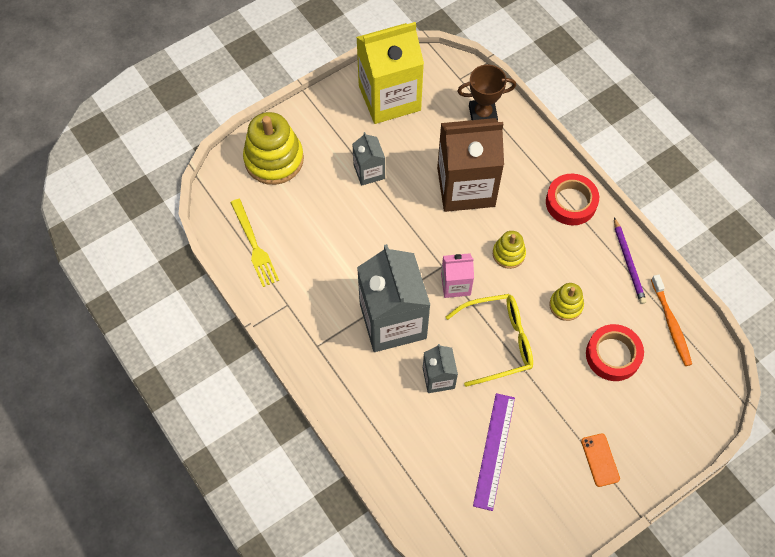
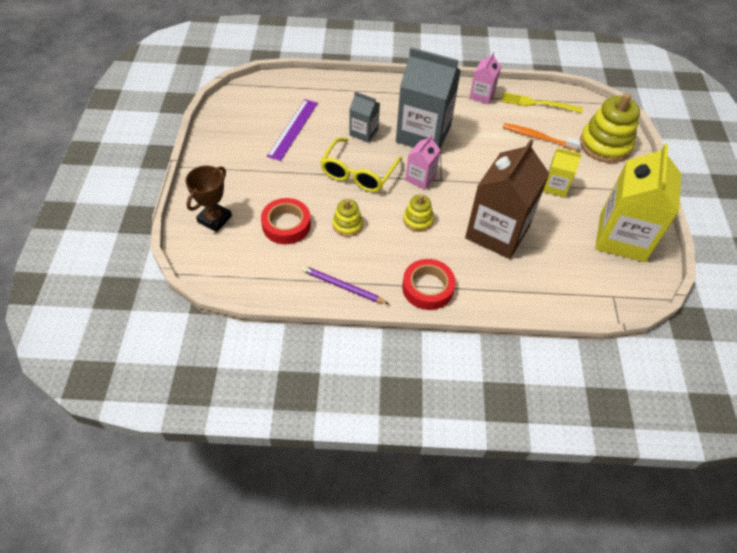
camera: 125 degrees right, 10 degrees down
grey carton [352,132,385,186] -> yellow carton [543,148,582,198]
brown trophy [457,65,516,121] -> brown trophy moved to [185,166,232,232]
purple ruler [473,393,515,511] -> purple ruler turned 60 degrees clockwise [267,99,318,161]
orange phone [581,433,620,487] -> none
orange toothbrush [651,275,692,366] -> orange toothbrush moved to [503,123,581,150]
none -> pink carton [469,52,501,105]

